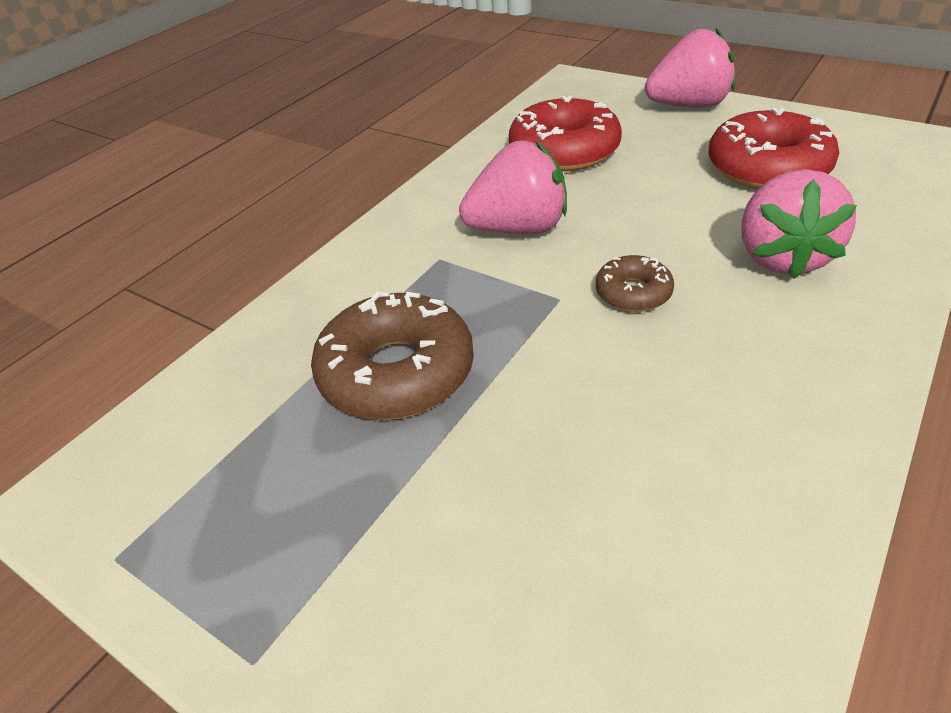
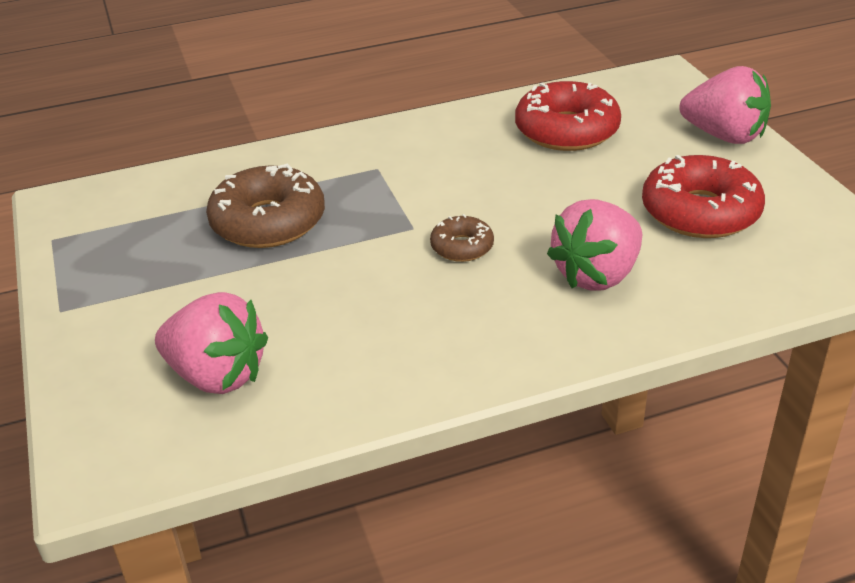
camera: 35 degrees right, 5 degrees down
pink strawberry [459,141,567,234] -> pink strawberry moved to [155,292,268,394]

